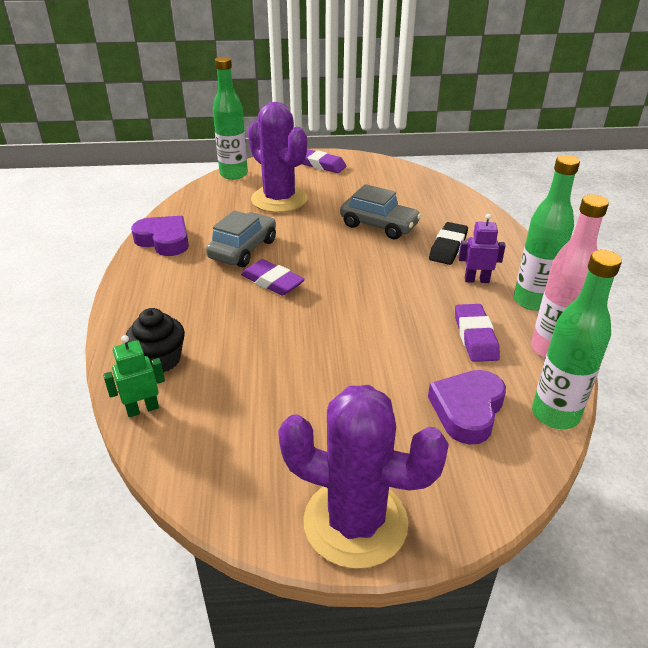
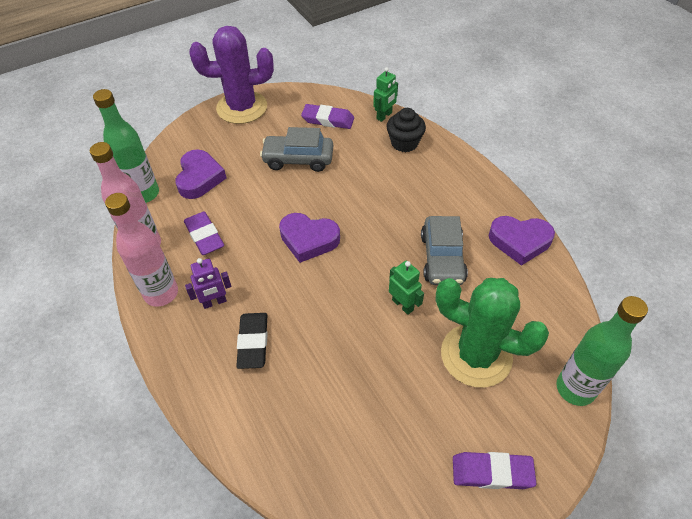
camera: 155 degrees right, 15 degrees up
purple eraser [241,259,305,296] -> purple eraser moved to [301,104,354,129]
purple cactus [248,102,308,213] -> green cactus [436,278,549,388]
grey car [340,184,422,239] -> grey car moved to [260,127,333,172]
green bottle [514,155,580,311] -> pink bottle [105,193,178,307]
none -> purple heart [279,213,340,263]
none -> green robot [389,260,424,315]

